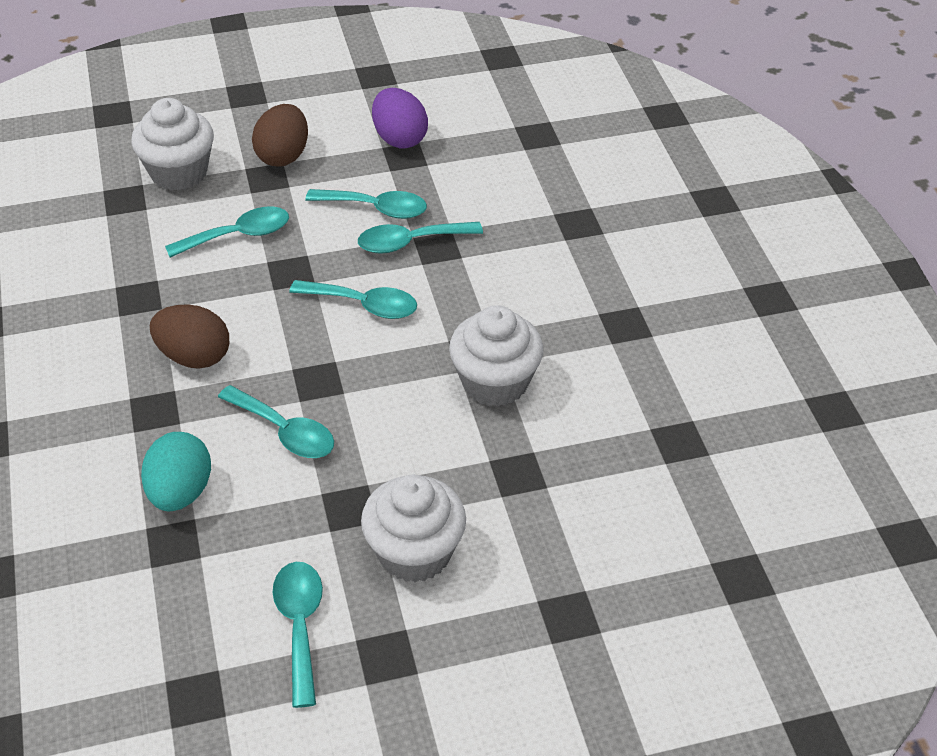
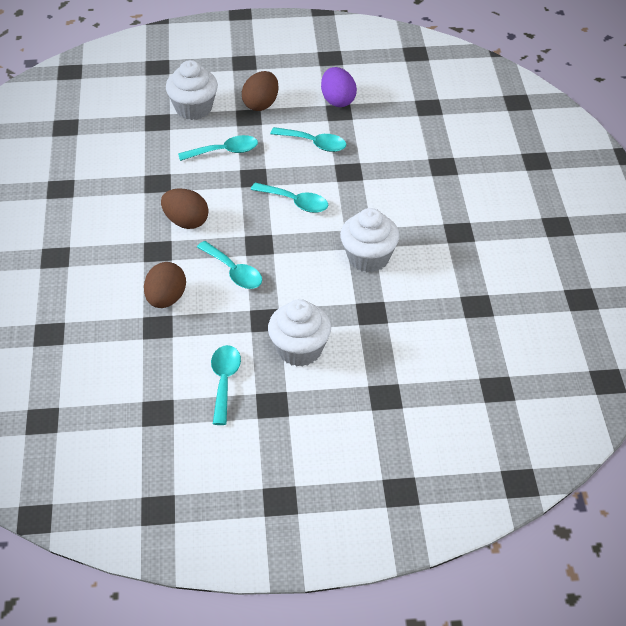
camera: 10 degrees right, 0 degrees up
turquoise egg [141,432,211,511] -> brown egg [144,262,186,308]
turquoise spoon [358,222,483,254] -> none

